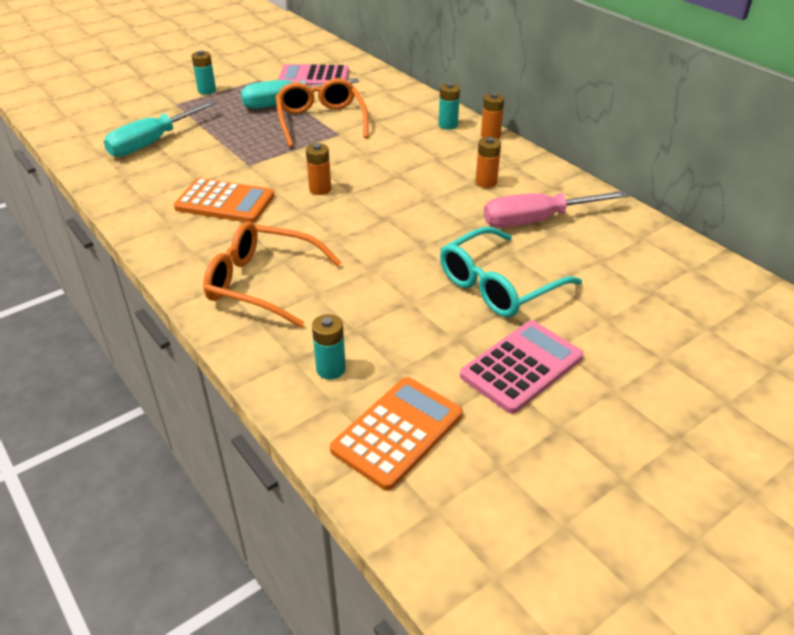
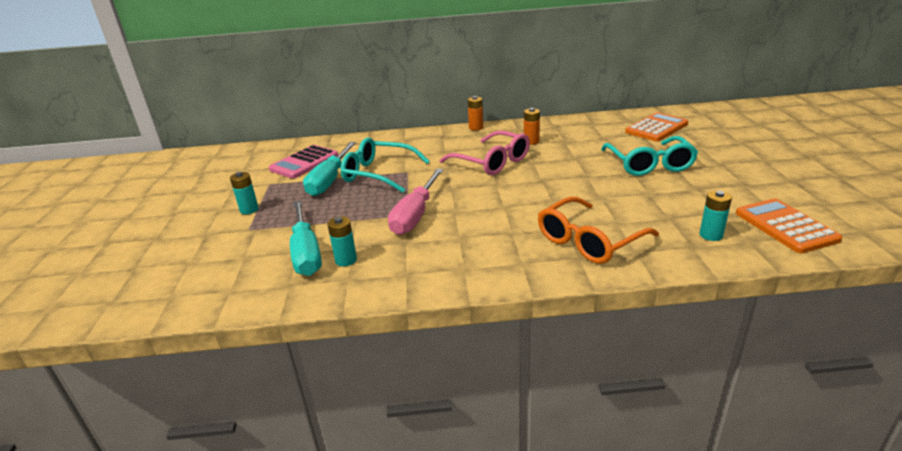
camera: 55 degrees left, 10 degrees down
orange calculator [174,178,275,223] -> orange calculator moved to [625,112,688,141]
orange glasses [276,78,369,147] -> turquoise glasses [341,137,430,193]
orange battery [306,143,331,195] -> none
turquoise battery [439,83,460,129] -> turquoise battery moved to [327,216,357,266]
pink calculator [460,320,583,414] -> none
pink screwdriver [484,191,629,228] -> pink screwdriver moved to [388,168,443,235]
none -> pink glasses [440,130,530,175]

